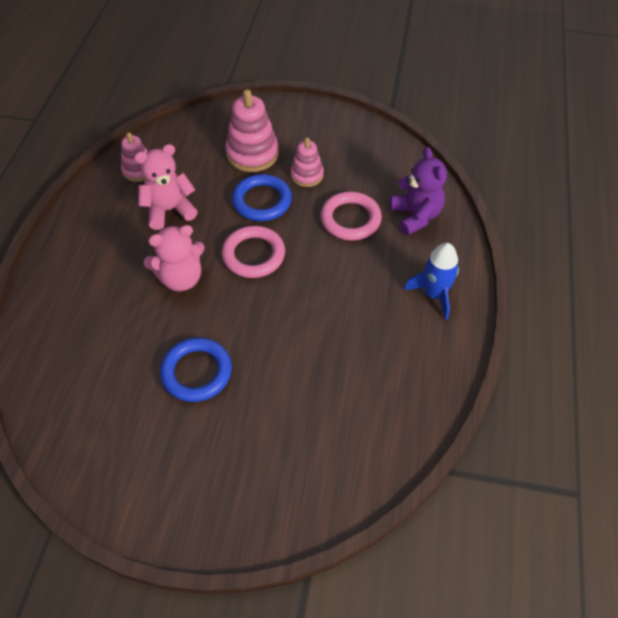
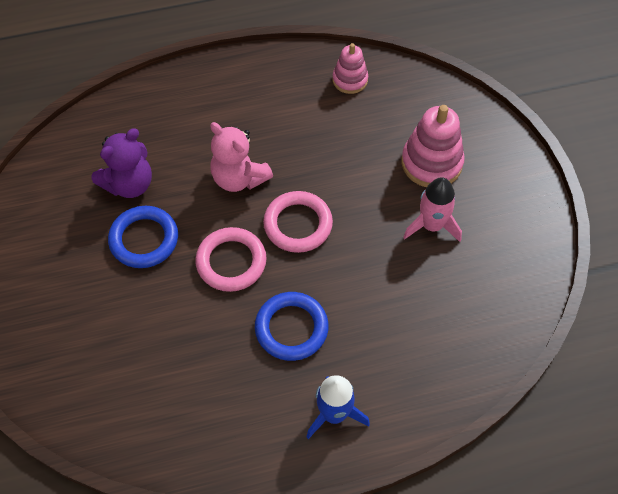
camera: 65 degrees right, 5 degrees up
pink teddy bear [134,144,198,230] -> none
blue ring [232,174,292,221] -> blue ring moved to [255,292,329,361]
pink stacking toy [291,138,324,187] -> pink rocket [403,177,462,242]
pink ring [320,192,382,241] -> pink ring moved to [195,227,267,292]
purple teddy bear [390,147,447,236] -> purple teddy bear moved to [91,128,152,198]

